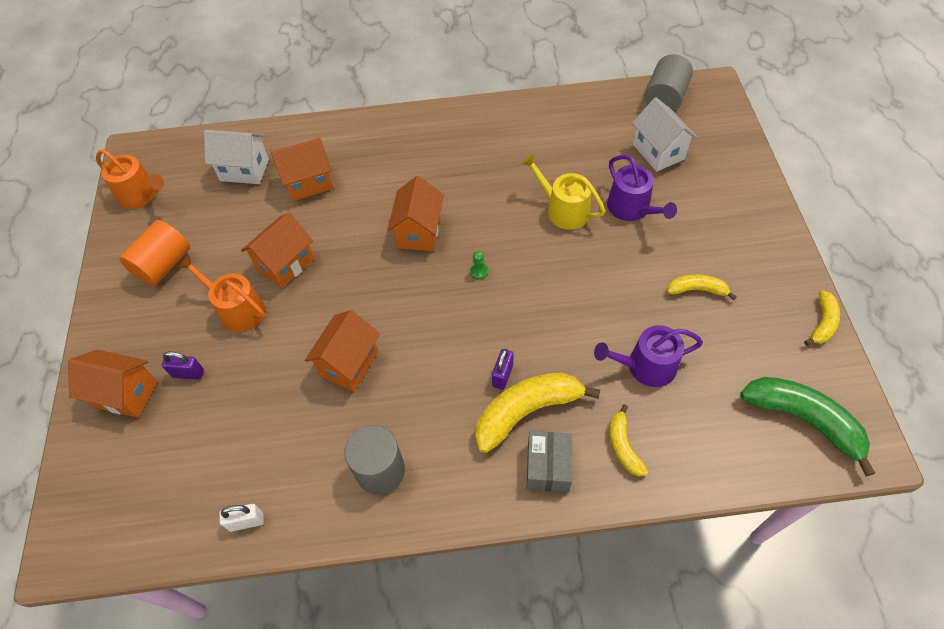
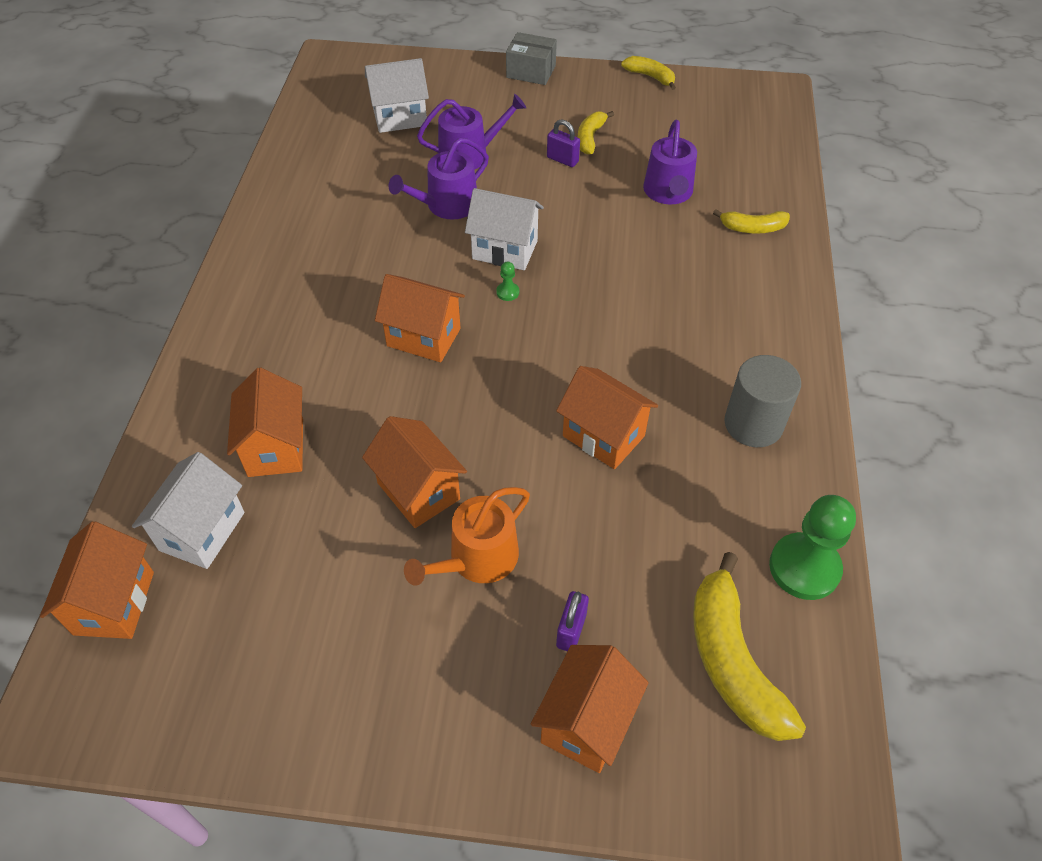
camera: 80 degrees left, 5 degrees down
orange watering can [96,149,164,209] -> none
orange cylinder [119,220,190,286] -> none
white padlock [219,504,264,532] -> green pawn [769,495,856,600]
yellow banana [475,373,600,453] -> yellow banana moved to [693,552,806,741]
purple padlock [492,349,514,390] -> purple padlock moved to [547,119,580,167]
yellow watering can [521,154,605,230] -> purple watering can [389,138,489,220]
grey box [527,431,572,492] -> grey box moved to [506,32,557,85]
grey cylinder [644,54,693,112] -> none
green banana [740,377,875,476] -> none
none -> orange house [40,521,154,639]
none -> white house [465,188,544,270]

